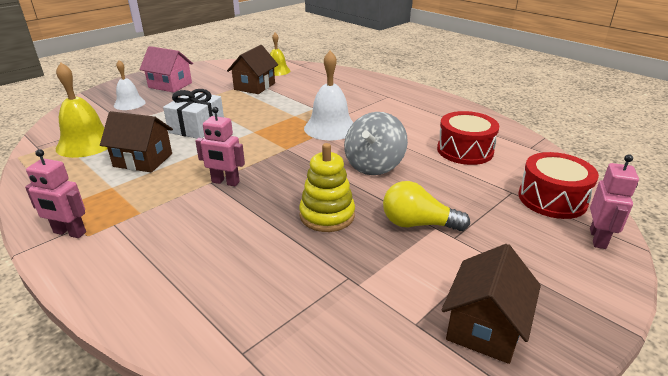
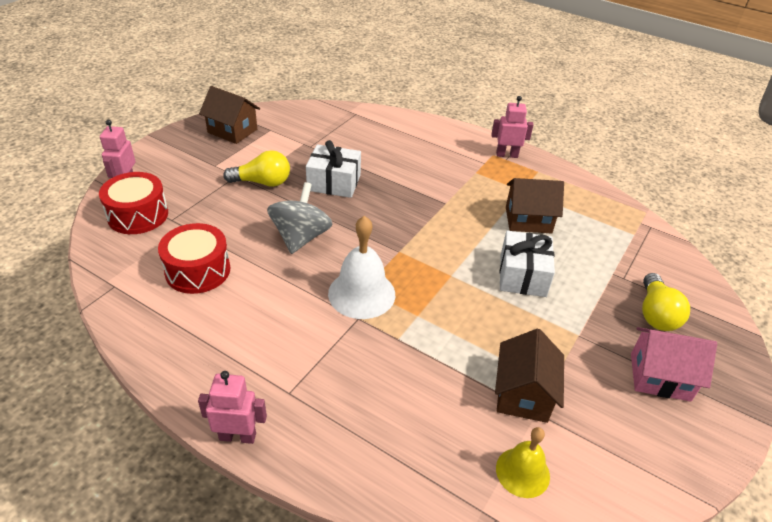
camera: 165 degrees right, 10 degrees up
yellow bell [56,62,107,158] -> none
white bell [114,60,146,110] -> yellow light bulb [642,273,690,331]
pink robot [195,107,245,186] -> pink robot moved to [198,371,267,444]
yellow stacking toy [299,143,355,232] -> white gift [306,140,361,198]
brown house [441,244,541,364] -> brown house turned 75 degrees counterclockwise [199,86,260,144]

